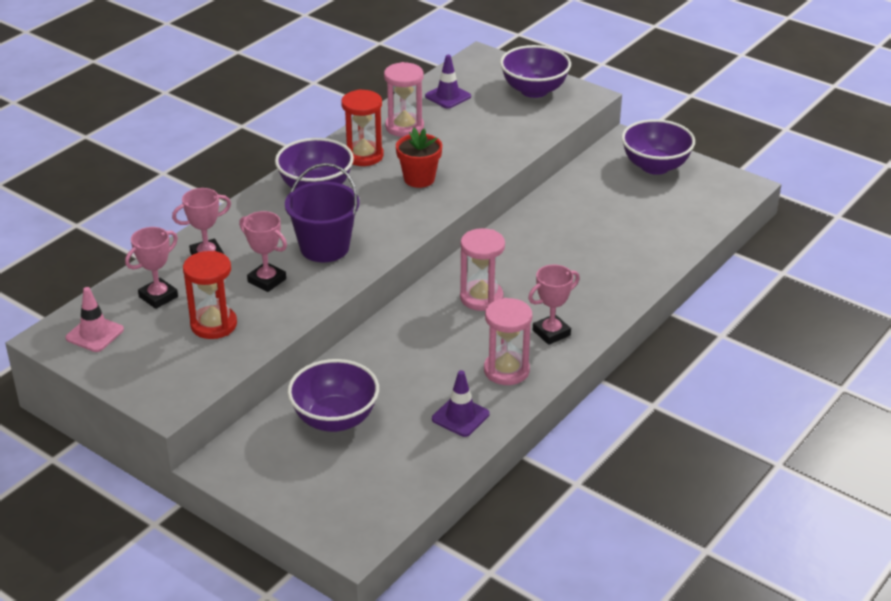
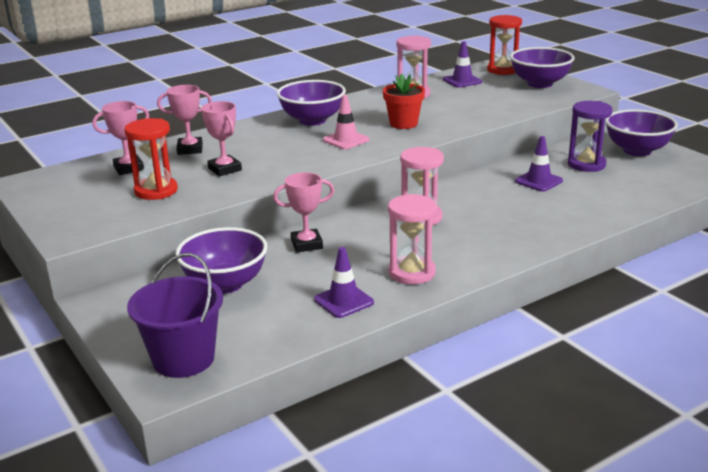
camera: 20 degrees right, 10 degrees down
pink traffic cone [65,287,124,352] -> pink traffic cone moved to [323,95,370,149]
purple bucket [285,163,360,262] -> purple bucket moved to [127,253,223,378]
red hourglass [341,89,384,166] -> red hourglass moved to [487,15,522,75]
pink trophy [528,265,580,345] -> pink trophy moved to [273,172,335,252]
none -> purple traffic cone [515,136,563,192]
none -> purple hourglass [568,101,612,172]

